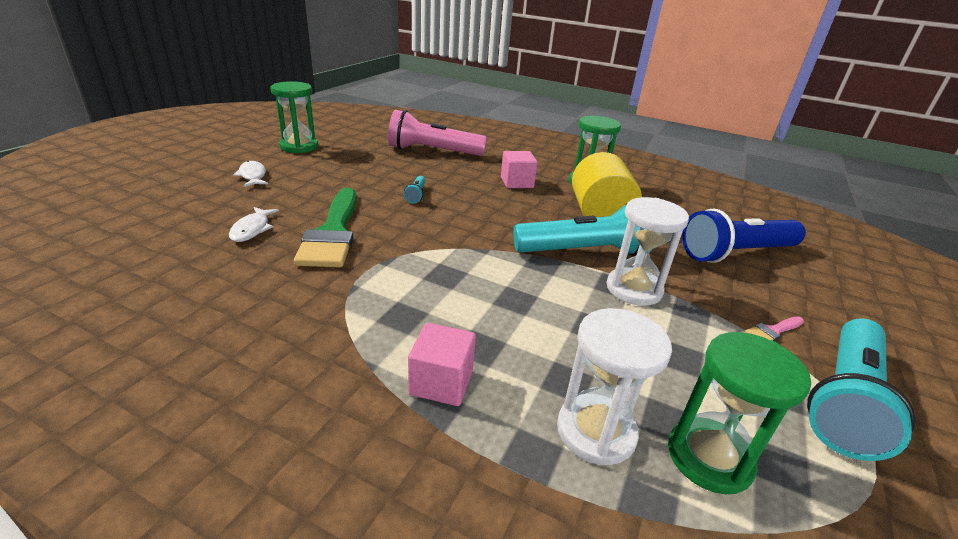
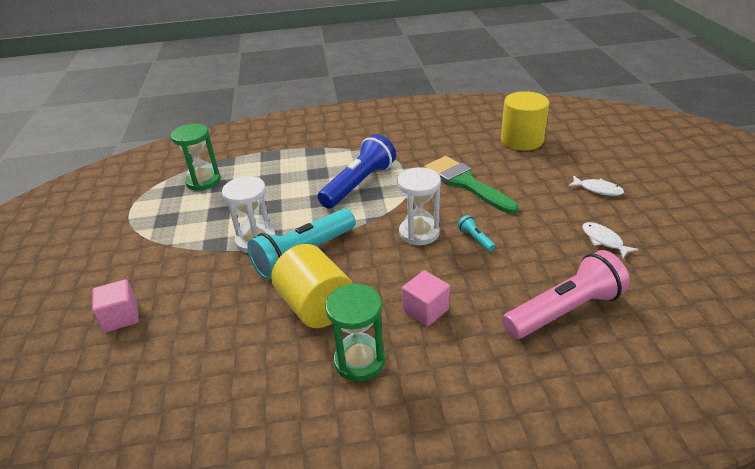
camera: 150 degrees right, 5 degrees up
white fish [229,207,279,242] -> white fish moved to [582,222,639,258]
green hourglass [270,81,318,153] -> none
pink cube [408,323,476,406] -> pink cube moved to [92,279,139,332]
white hourglass [557,308,672,465] -> white hourglass moved to [397,167,441,245]
blue flashlight [682,209,806,263] -> blue flashlight moved to [318,134,396,209]
pink brush [745,316,804,341] -> none
turquoise flashlight [807,318,916,461] -> none
none -> yellow cylinder [501,91,549,150]

